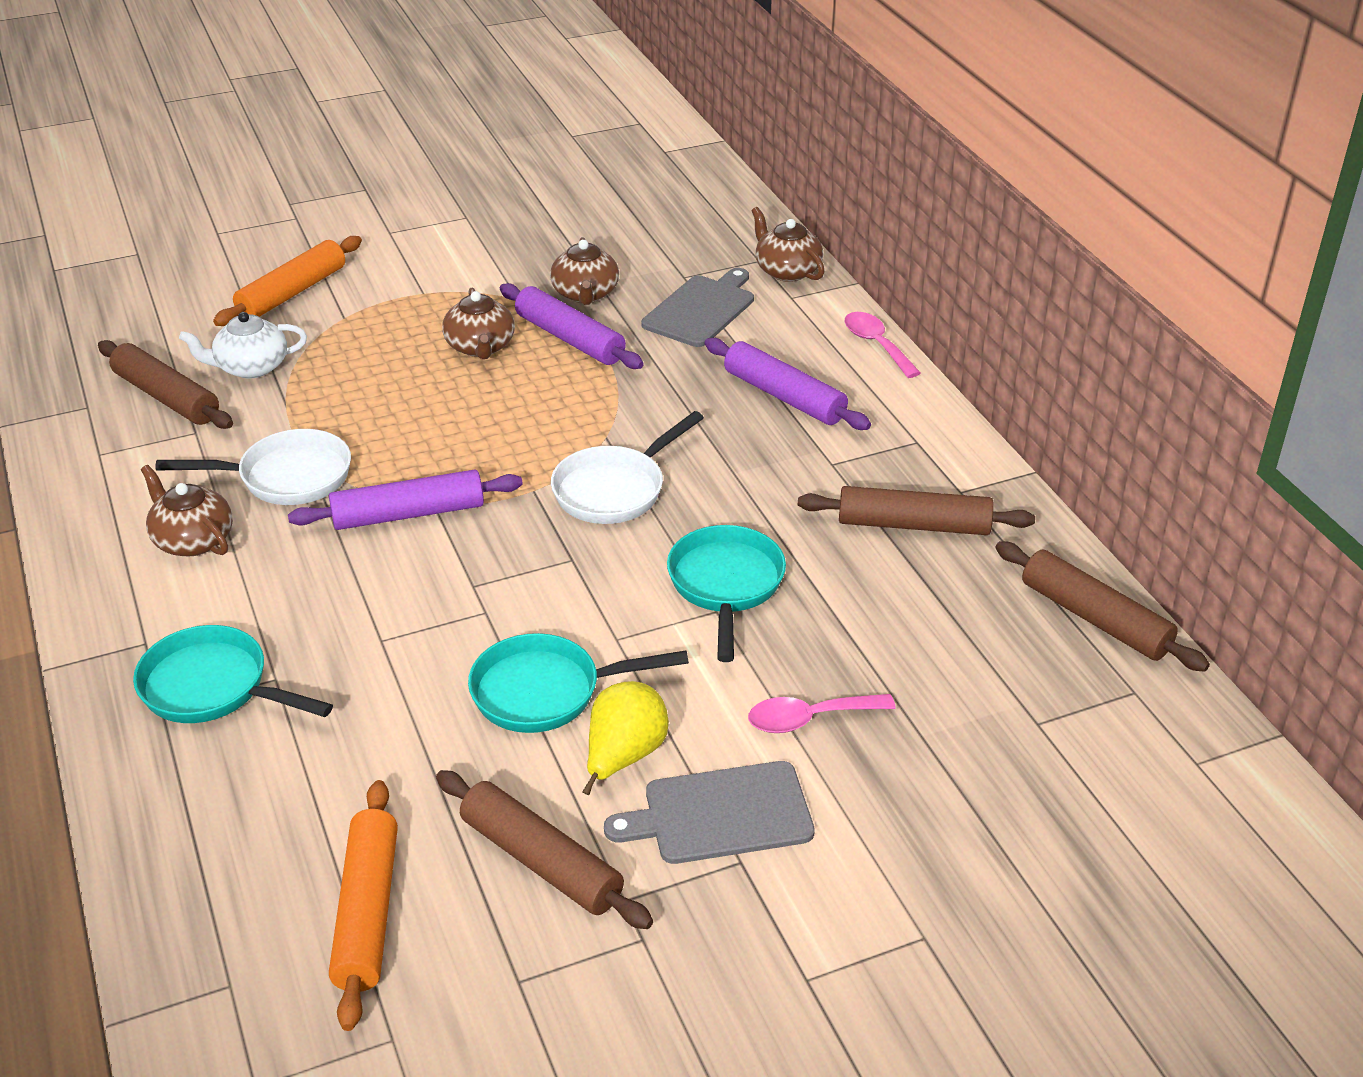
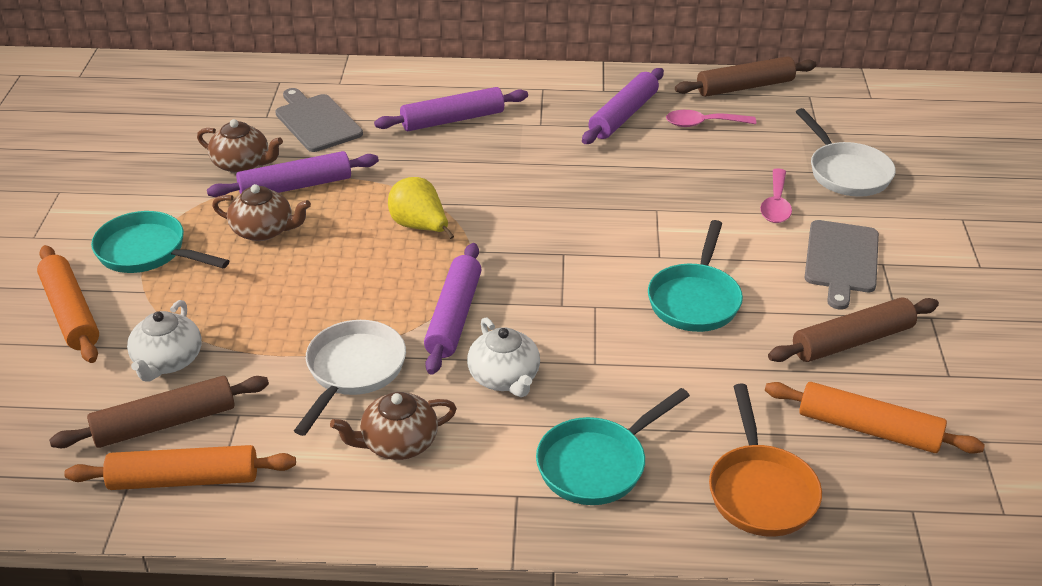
camera: 65 degrees left, 0 degrees up
white pan [551,411,704,524] -> white pan moved to [796,108,896,197]
yellow pear [582,681,669,795] -> yellow pear moved to [388,177,454,239]
turquoise pan [667,525,786,662] -> turquoise pan moved to [91,211,229,273]
brown teapot [752,207,825,282] -> none
brown rolling pin [798,486,1035,535] -> purple rolling pin [582,68,664,144]
pink spoon [844,312,921,378] -> pink spoon moved to [666,110,756,127]
none -> orange rolling pin [64,445,296,490]
none -> white teapot [467,317,540,397]
none -> orange pan [709,384,822,537]

